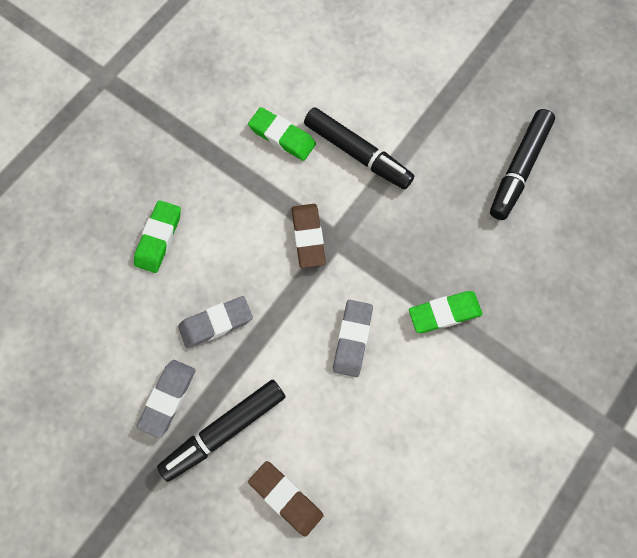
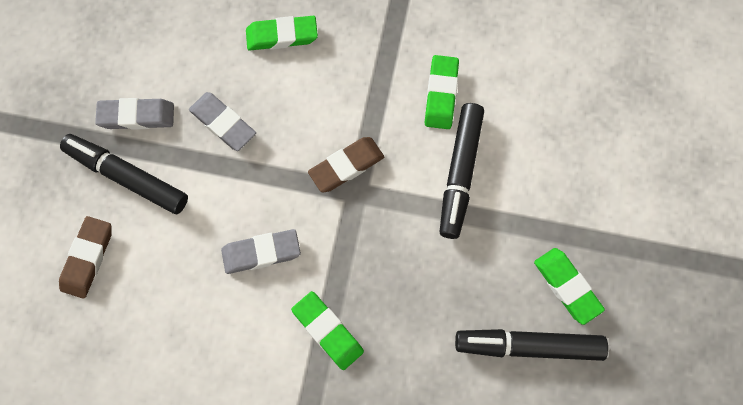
camera: 65 degrees right, 0 degrees up
none -> green eraser [534,248,605,325]

